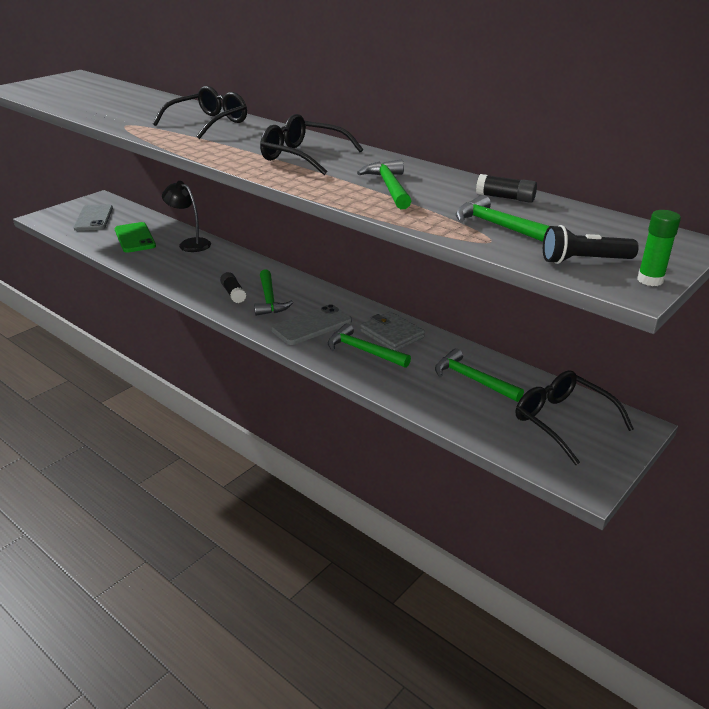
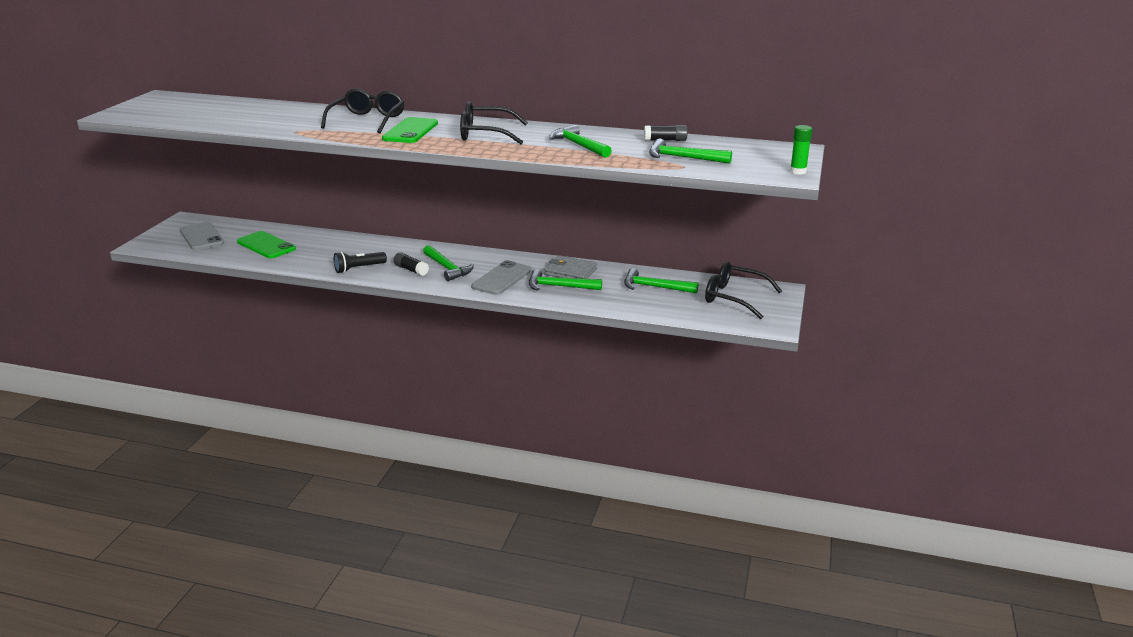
camera: 25 degrees left, 5 degrees down
black lamp [162,181,211,252] -> none
black flashlight [543,225,639,264] -> black flashlight moved to [334,252,387,273]
none -> green phone [382,117,438,143]

